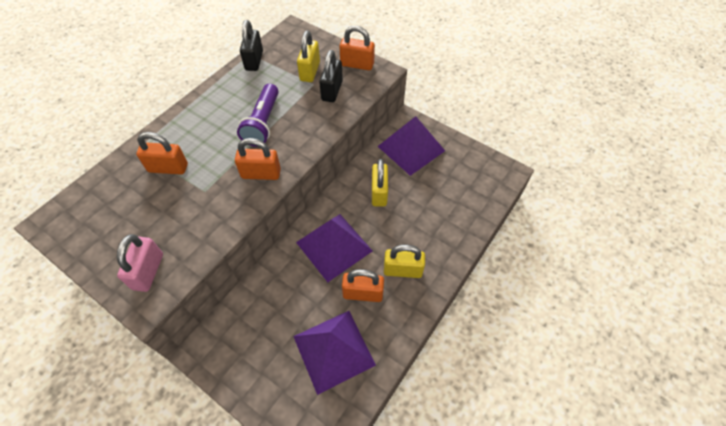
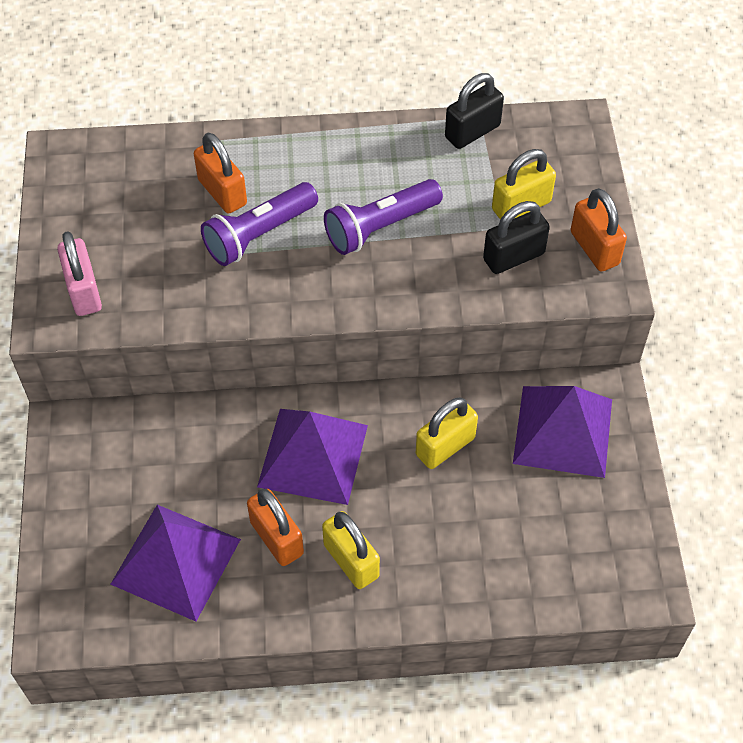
camera: 50 degrees right, 0 degrees up
pink padlock [117,234,163,292] -> pink padlock turned 75 degrees counterclockwise [57,231,102,316]
orange padlock [235,138,281,180] -> none
none -> purple flashlight [201,182,318,266]

